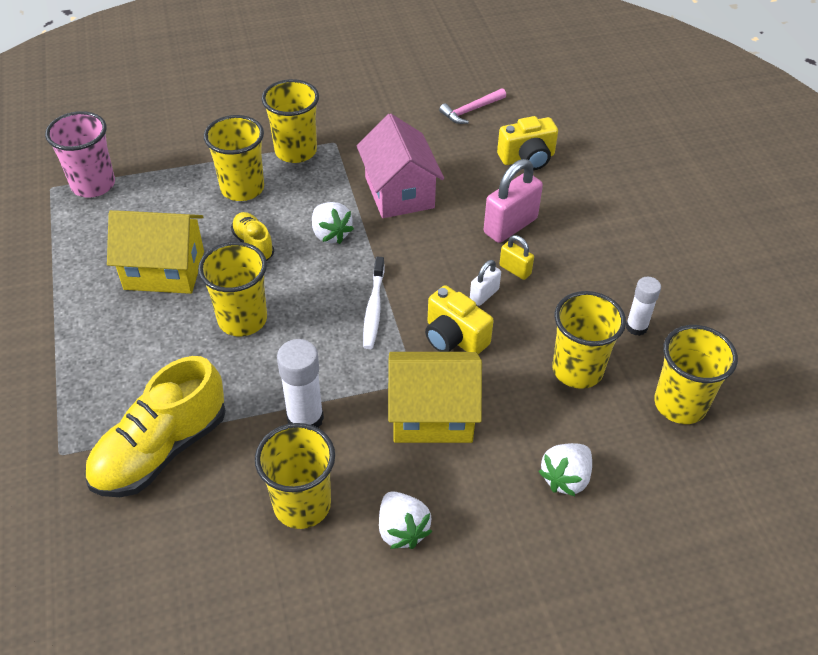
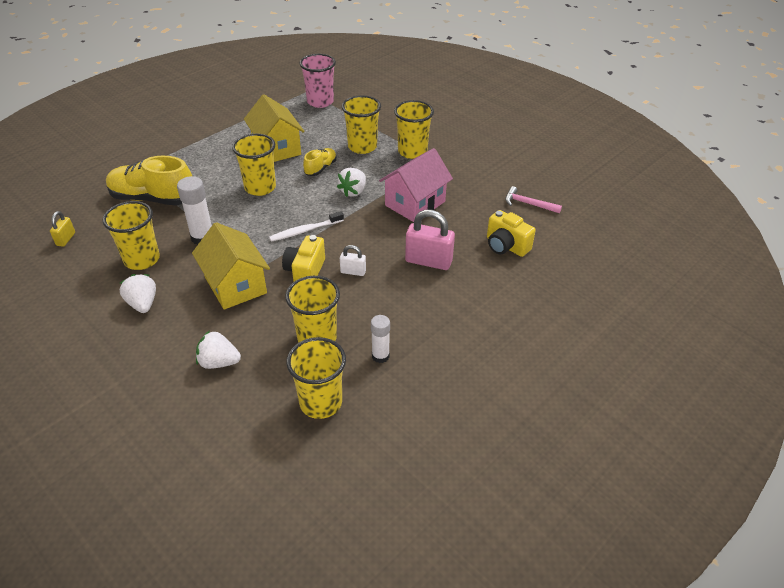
camera: 60 degrees right, 5 degrees down
white strawberry [379,491,432,549] -> white strawberry turned 120 degrees clockwise [120,274,156,313]
yellow padlock [499,235,534,280] -> yellow padlock moved to [50,211,75,247]

